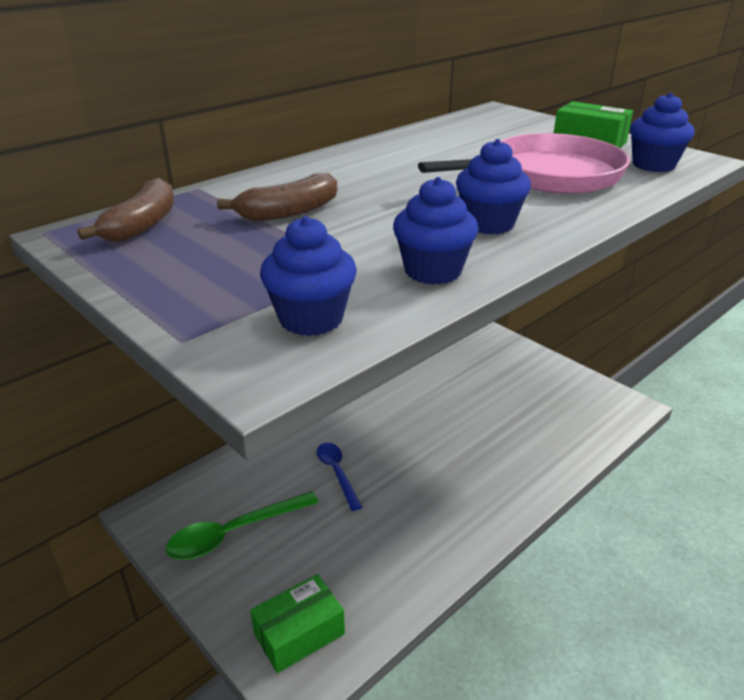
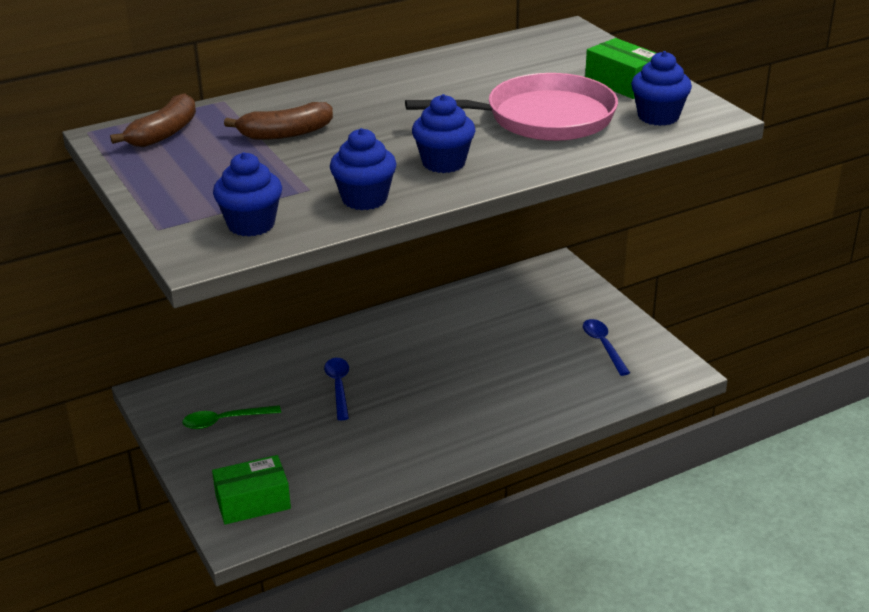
camera: 15 degrees right, 0 degrees up
green spoon [166,491,319,560] -> green spoon [182,405,281,429], size x0.66
none -> blue spoon [583,319,630,376]

